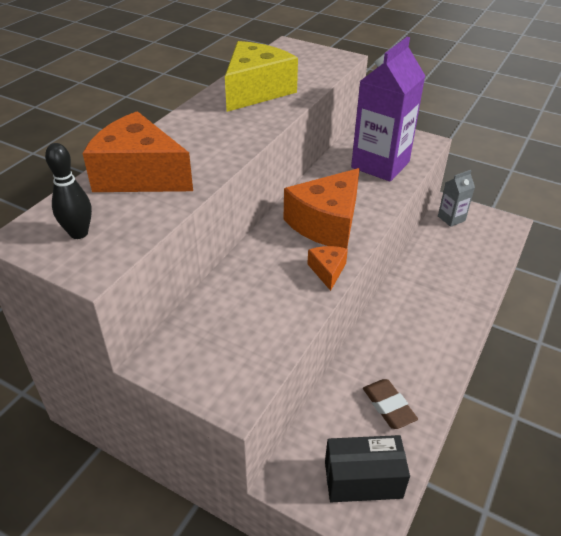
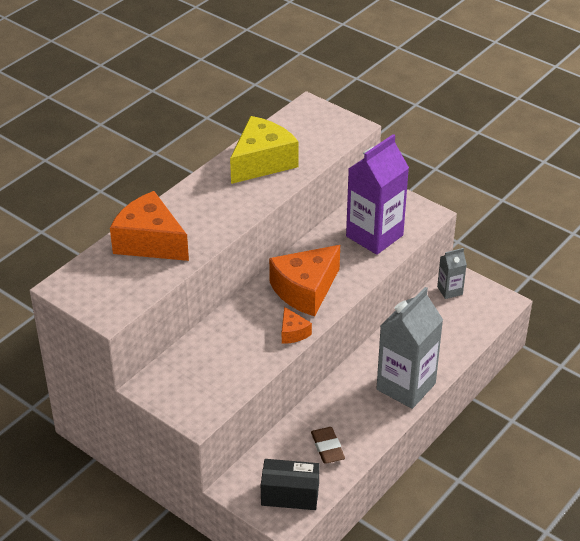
camera: 10 degrees right, 0 degrees up
black bowling pin [45,143,92,239] -> none
orange cheese [307,246,348,291] -> orange cheese turned 150 degrees clockwise [282,307,312,344]
none -> grey carton [377,287,443,409]

